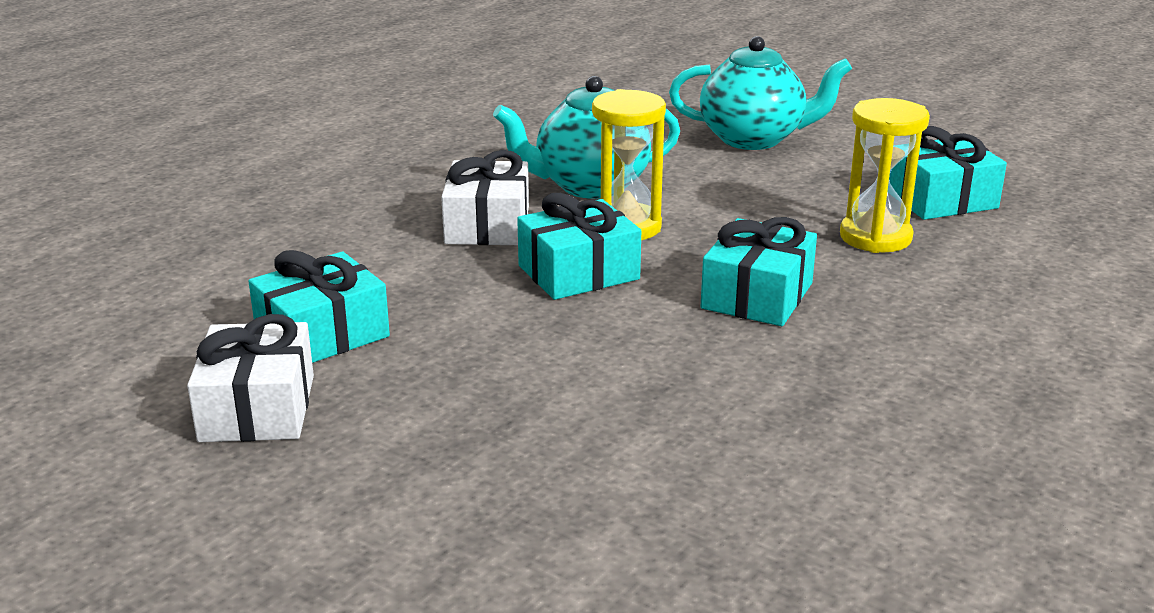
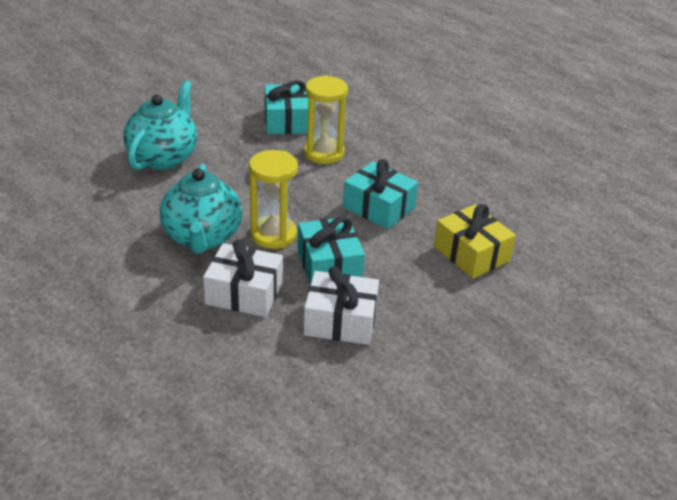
camera: 80 degrees left, 10 degrees up
white gift [187,314,314,442] -> white gift moved to [304,266,379,345]
turquoise gift [248,250,390,363] -> none
none -> yellow gift [434,204,516,279]

